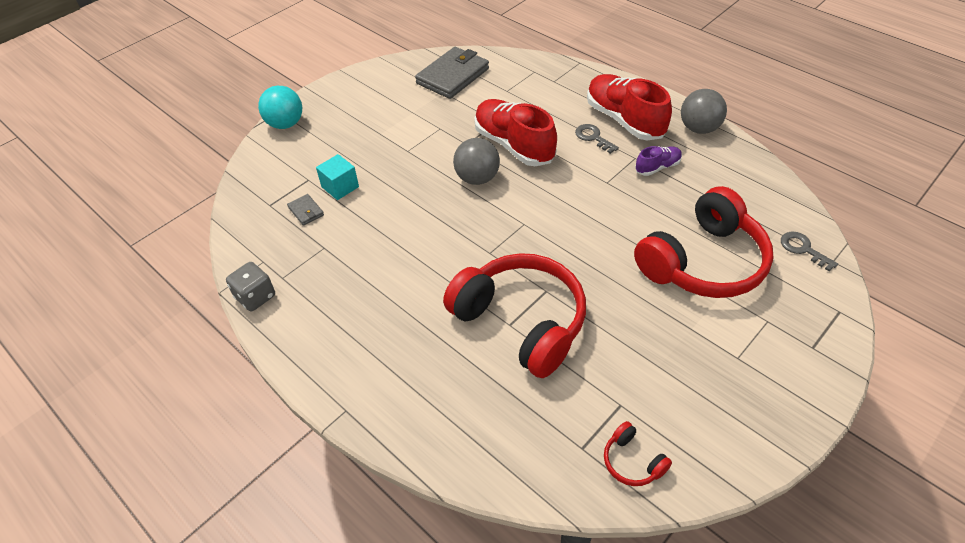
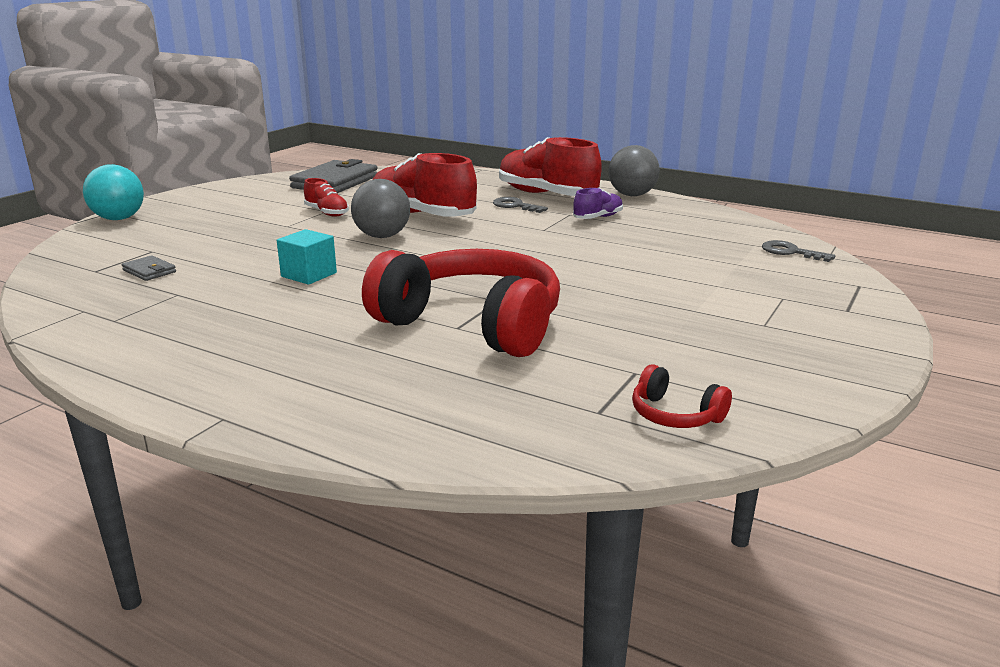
camera: 15 degrees left, 25 degrees down
grey dice [226,262,275,311] -> none
turquoise cube [316,154,359,200] -> turquoise cube moved to [277,229,337,285]
red headphones [634,186,773,298] -> none
none -> red shoe [304,178,349,217]

